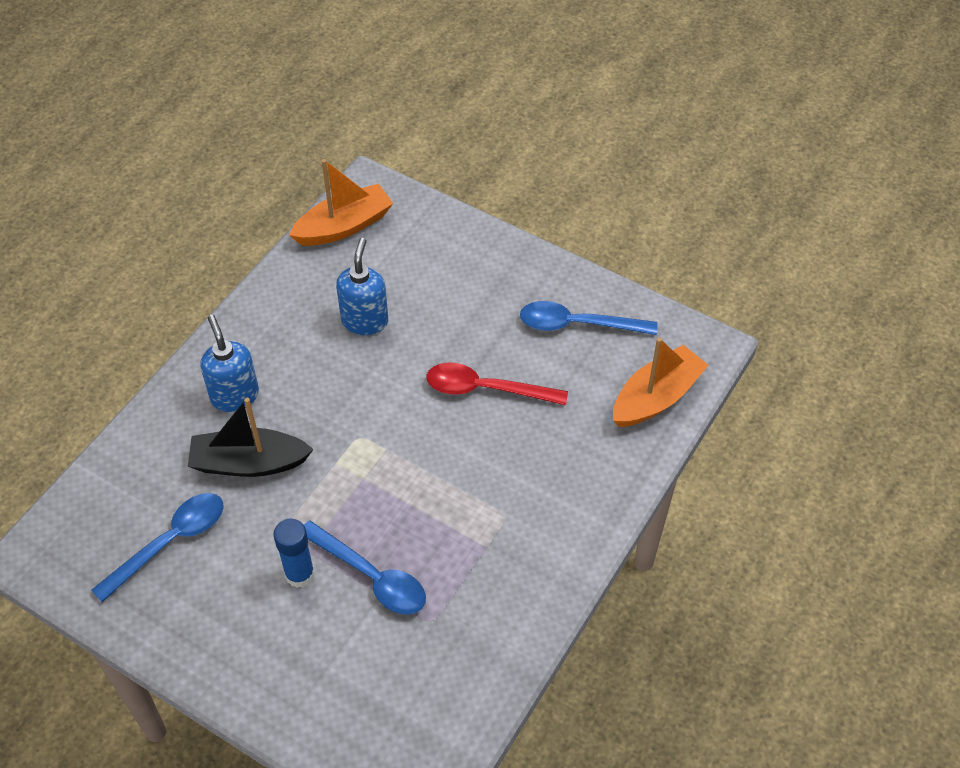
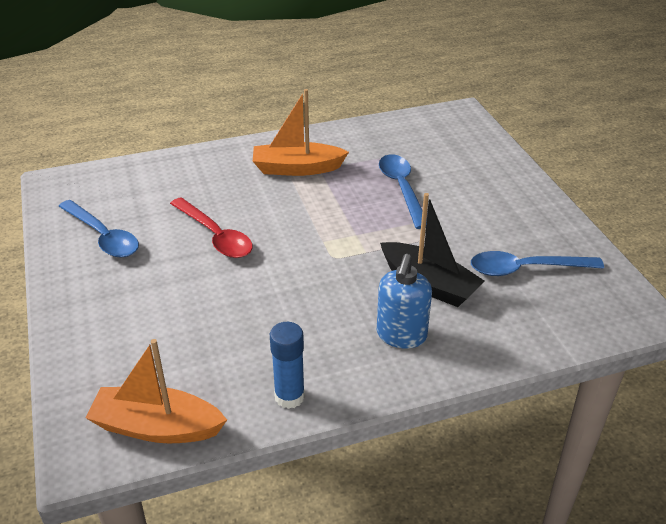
camera: 140 degrees left, 15 degrees down
blue glue stick [274,519,315,588] -> blue glue stick moved to [270,322,305,409]
blue soap dispenser [336,238,388,335] -> none
orange boat [613,338,709,427] -> orange boat moved to [253,89,349,176]

